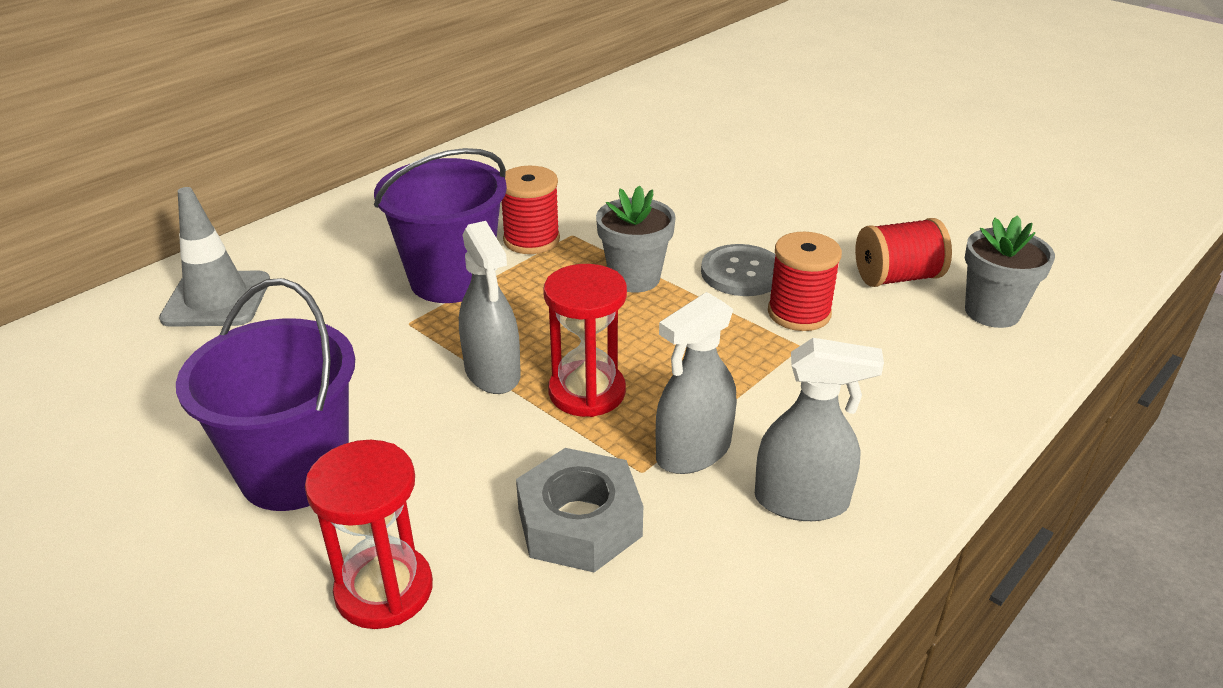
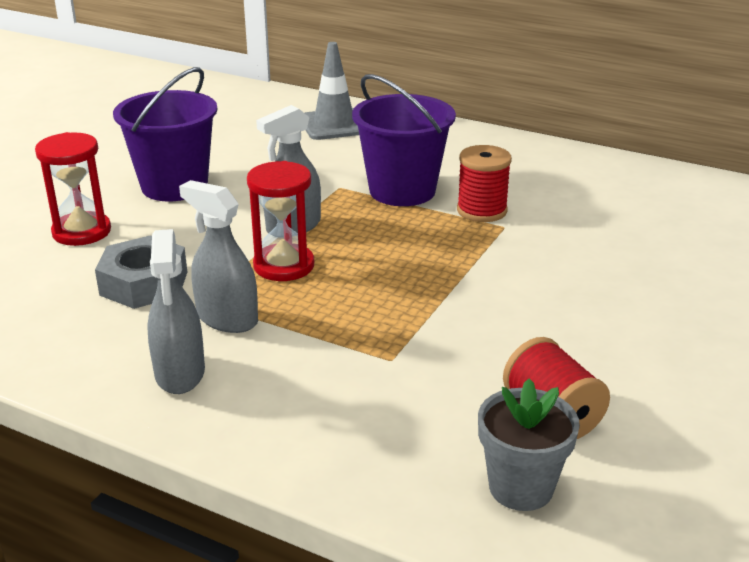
camera: 75 degrees right, 5 degrees down
grey flower pot [596,185,676,293] -> none
grey button [701,244,776,296] -> none
red spool [768,232,842,331] -> none

